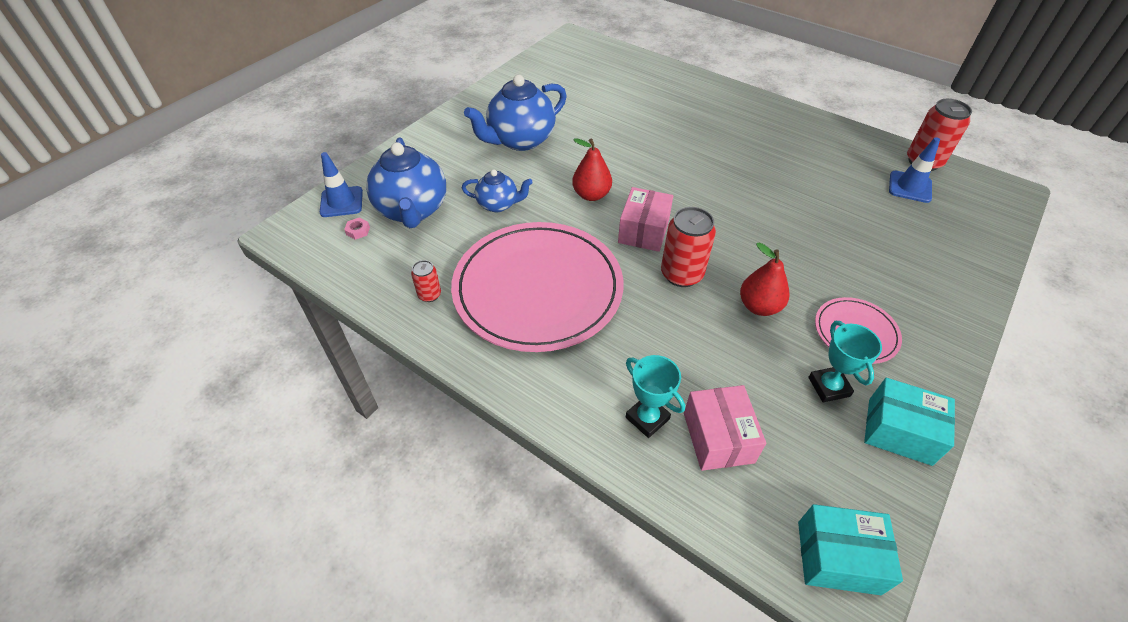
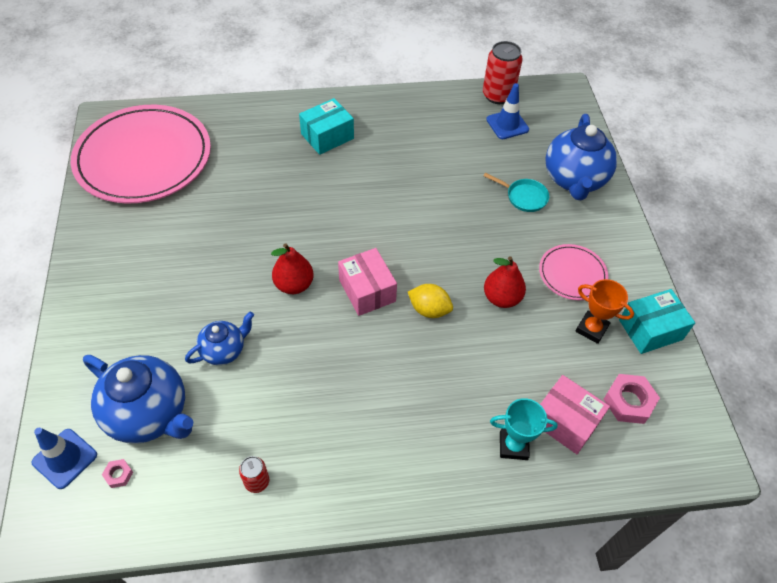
camera: 45 degrees left, 5 degrees up
pink plate [451,222,623,352] -> pink plate moved to [71,105,211,204]
blue teapot [464,75,567,151] -> blue teapot moved to [545,114,617,200]
red can [661,207,716,287] -> yellow lemon [408,284,453,318]
turquoise box [798,504,903,595] -> turquoise box moved to [299,98,354,155]
turquoise trophy [808,321,882,402] -> orange trophy [576,279,634,344]
none -> turquoise pan [484,173,549,212]
none -> pink nut [603,374,660,424]

